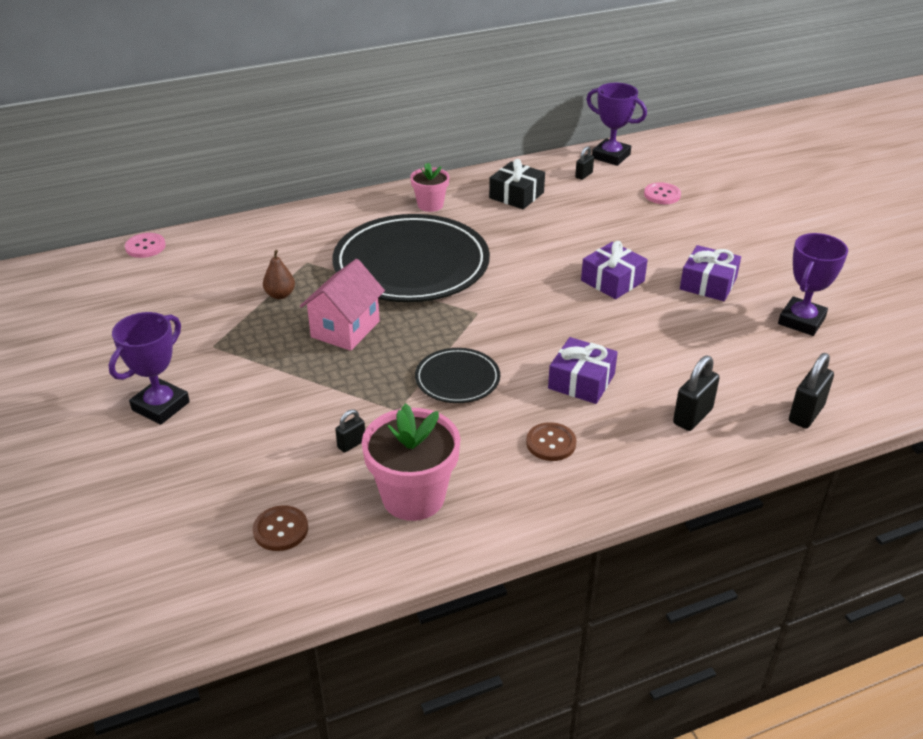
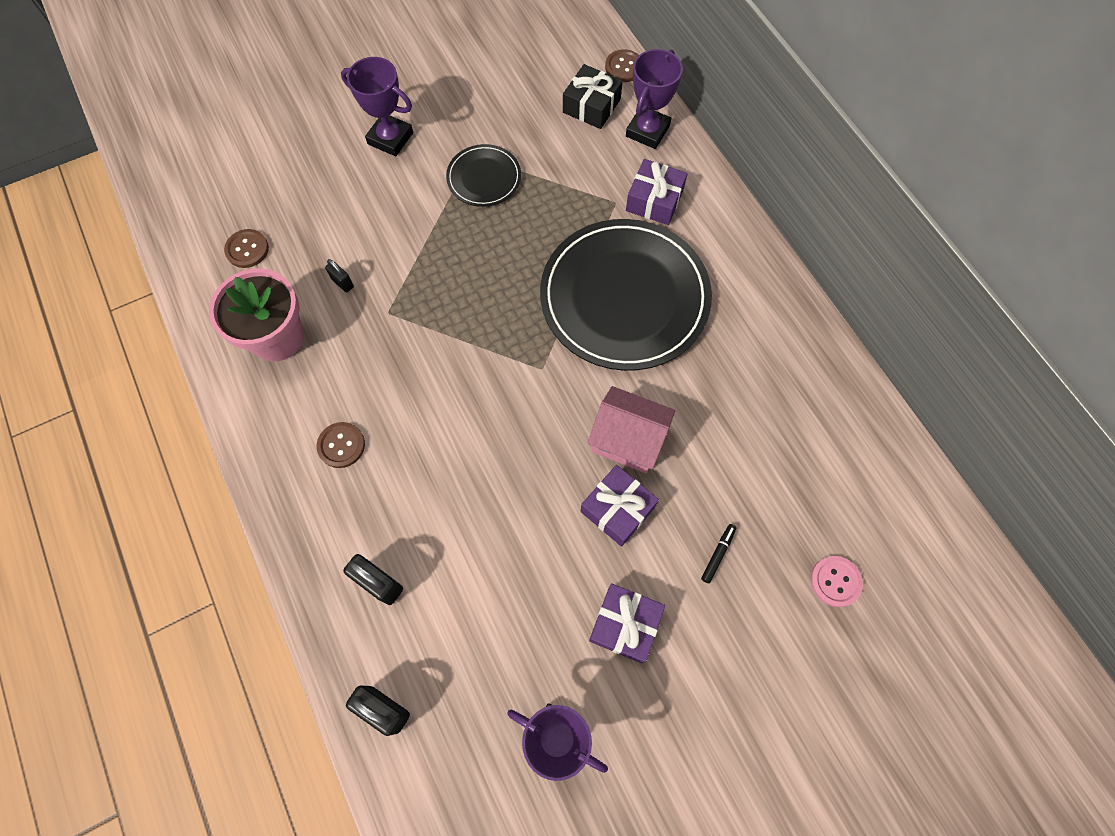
camera: 85 degrees right, 30 degrees up
pink button [125,233,166,258] -> brown button [605,49,639,82]
brown pear [263,250,295,299] -> none
pink house [300,259,385,351] -> pink house moved to [587,386,675,473]
pink flower pot [410,162,449,212] -> none
black plate [415,348,500,403] -> black plate moved to [446,144,521,207]
black gift [489,159,545,209] -> black gift moved to [563,64,623,129]
purple gift [548,337,618,404] -> purple gift moved to [626,159,688,225]
black padlock [575,146,594,180] -> none
purple trophy [586,83,647,166] -> purple trophy moved to [626,49,683,149]
none -> black marker [701,524,737,583]

